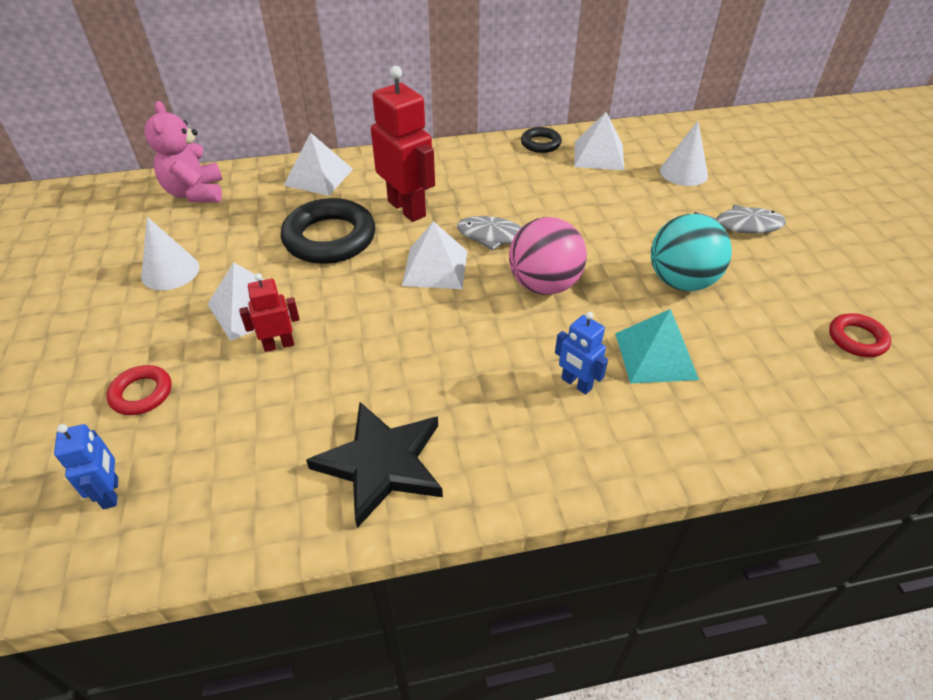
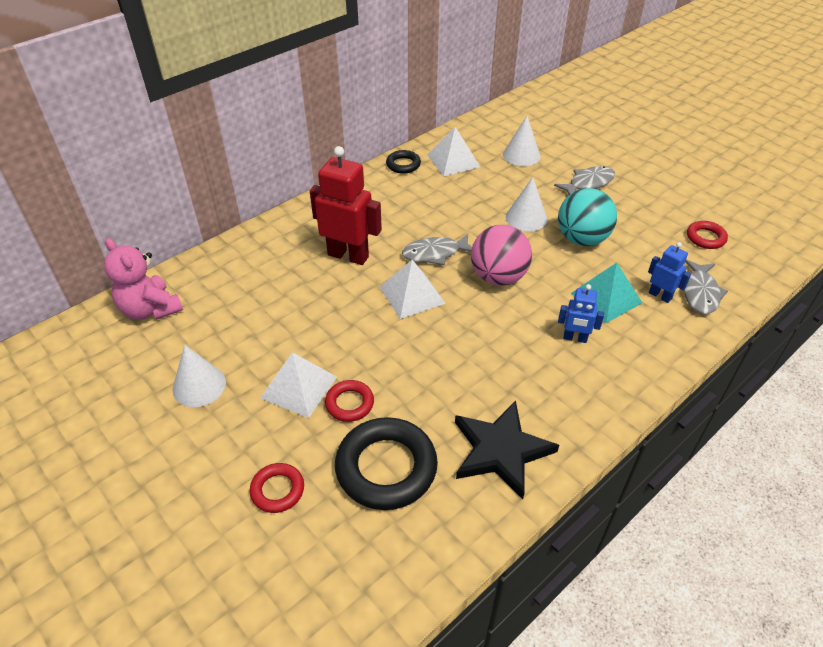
camera: 30 degrees left, 0 degrees up
blue robot [54,424,118,509] -> blue robot moved to [648,242,691,303]
red robot [239,273,300,352] -> red ring [325,380,374,422]
black ring [281,198,376,264] -> black ring moved to [335,417,438,510]
white pyramid [284,132,353,196] -> none
none -> white cone [506,177,547,232]
none -> grey fish [684,259,728,314]

